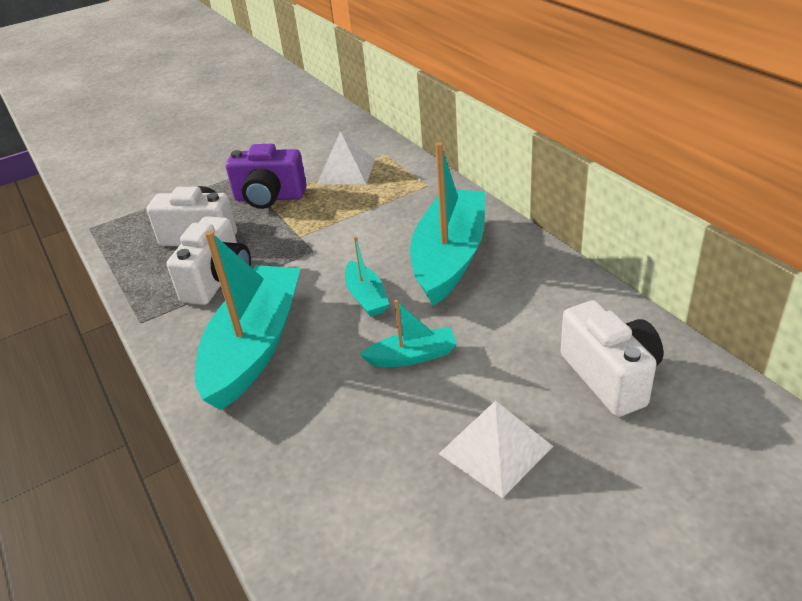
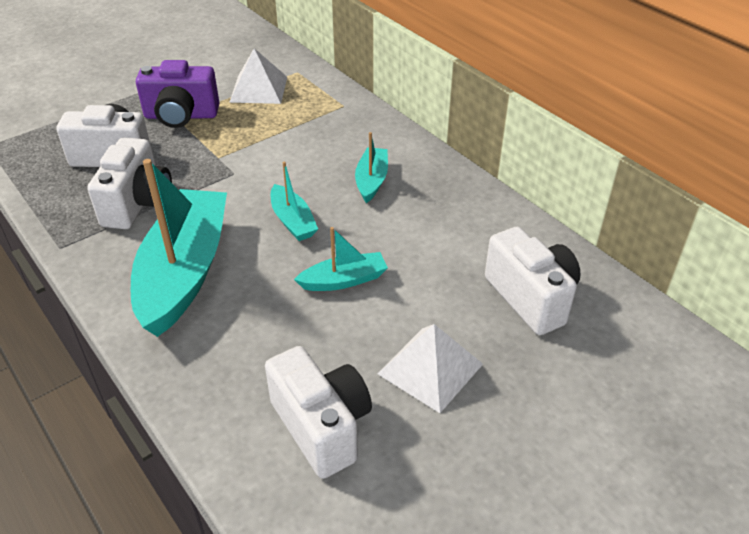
camera: 10 degrees left, 5 degrees up
turquoise boat [410,142,485,306] -> turquoise boat [355,132,388,203], size x0.47
none -> white camera [265,346,372,479]

